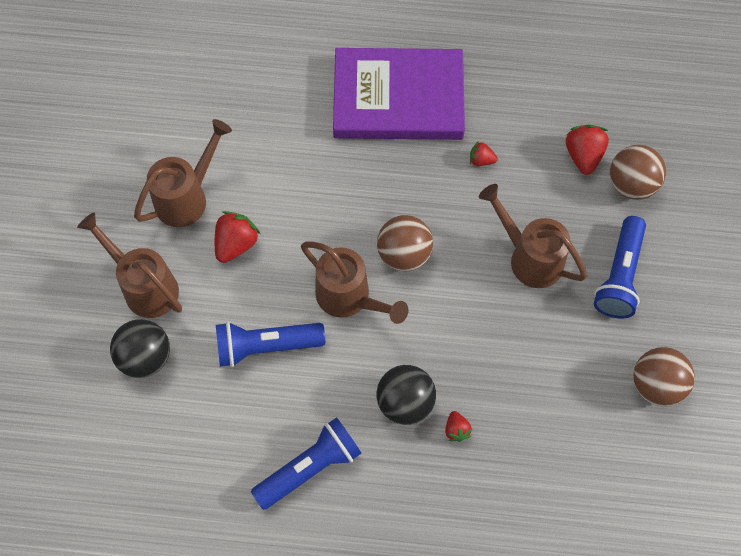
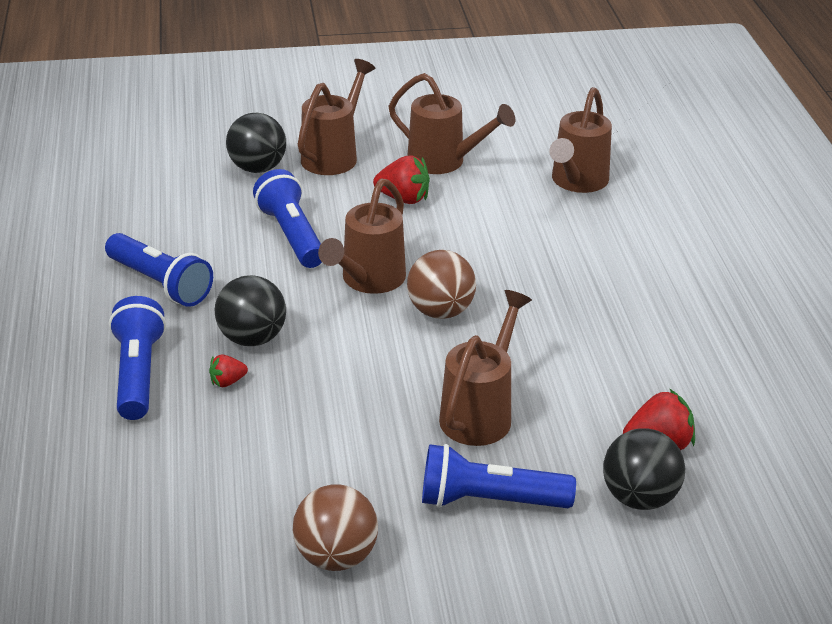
camera: 75 degrees right, 30 degrees down
purple book [333,48,465,140] -> none
red strawberry [470,141,498,166] -> none
brown ball [610,145,666,200] -> black ball [603,428,685,510]
none -> blue flashlight [109,296,166,420]
none -> brown watering can [549,87,612,193]

